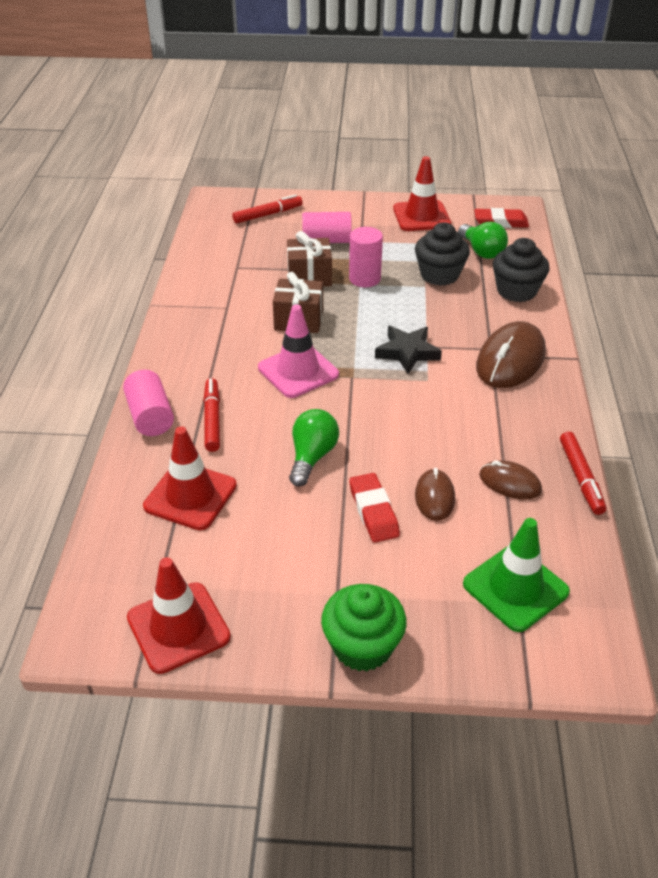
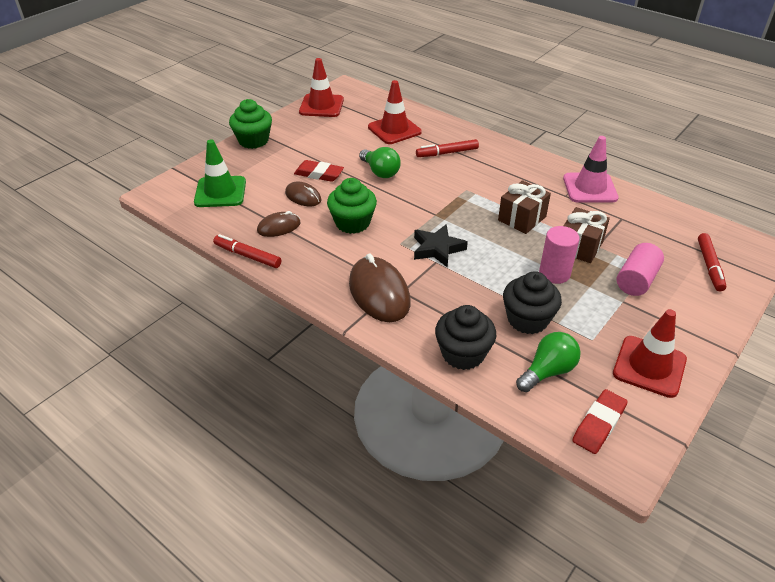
camera: 125 degrees right, 0 degrees up
pink cylinder [123,370,174,436] -> none
red marker [203,378,220,452] -> red marker turned 135 degrees clockwise [416,139,479,157]
pink traffic cone [258,304,339,398] -> pink traffic cone moved to [563,136,619,203]
green light bulb [458,222,508,259] -> green light bulb turned 135 degrees clockwise [516,332,581,392]
none -> green cupcake [327,178,377,234]

